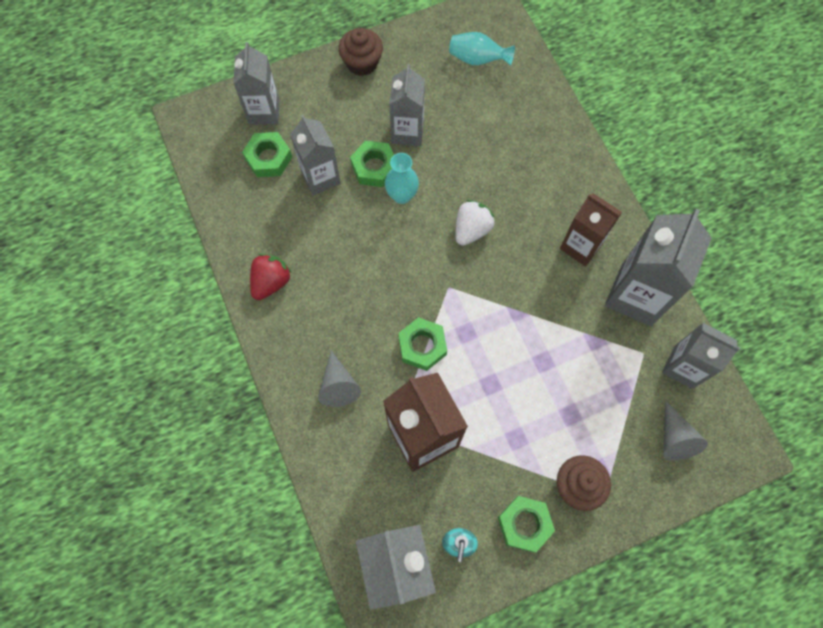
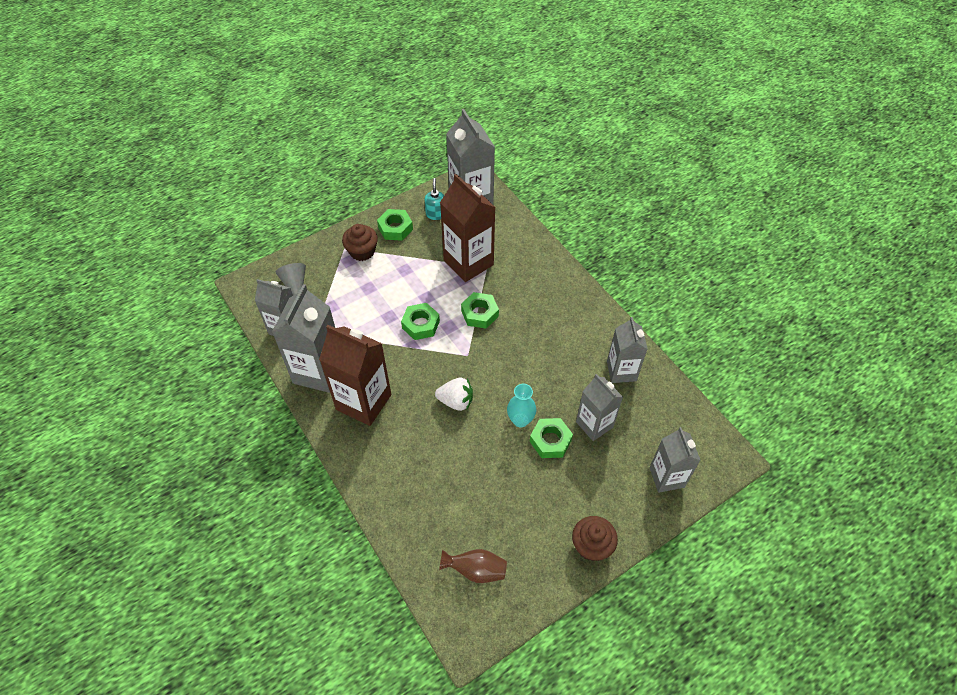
camera: 170 degrees right, 15 degrees down
green nut [242,132,292,177] -> green nut moved to [401,303,440,340]
red strawberry [250,254,292,300] -> none
grey cone [318,350,361,407] -> none
grey carton [389,64,425,146] -> grey carton moved to [607,317,648,383]
turquoise vase [449,32,515,66] -> brown vase [439,549,507,583]
white strawberry [455,200,495,246] -> white strawberry turned 105 degrees counterclockwise [435,378,473,411]
brown carton [560,193,622,267] -> brown carton [319,325,391,426], size x1.55

